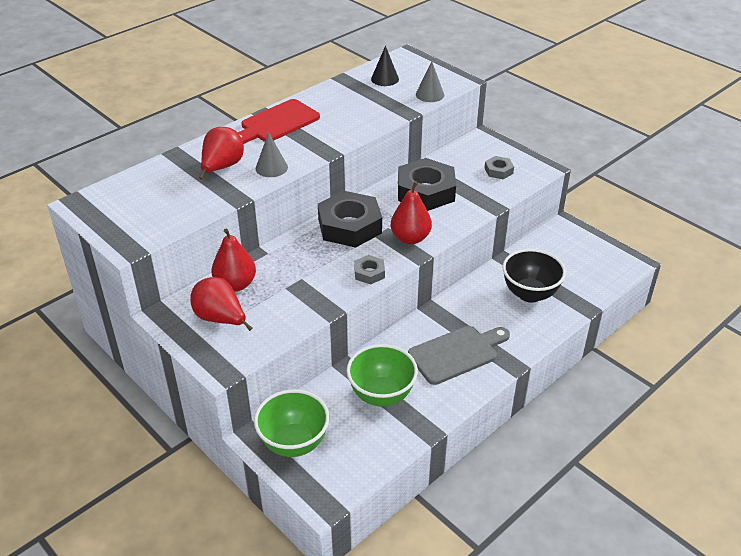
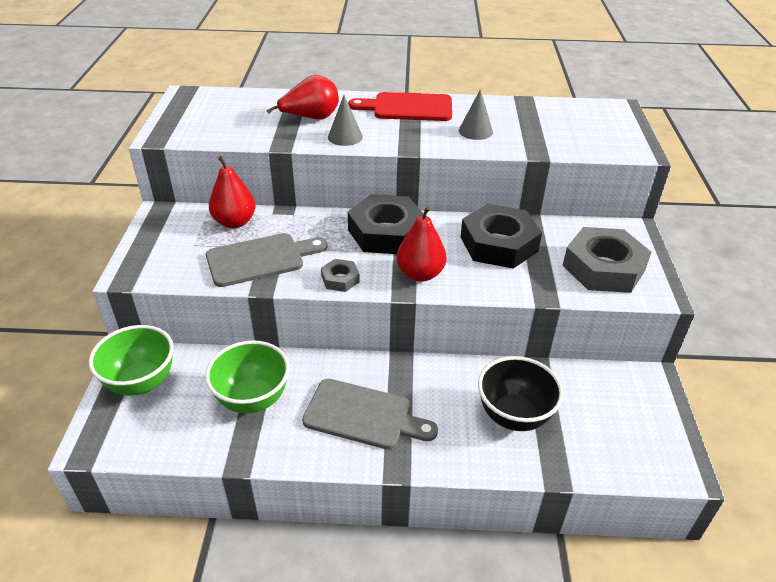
camera: 45 degrees right, 0 degrees up
red pear [191,277,252,331] -> none
black cone [371,46,399,86] -> none
grey cone [416,61,444,102] -> grey cone moved to [459,89,493,140]
grey nut [484,156,514,179] -> grey nut [563,227,652,293], size x2.13
none -> grey cutting board [206,233,328,287]

